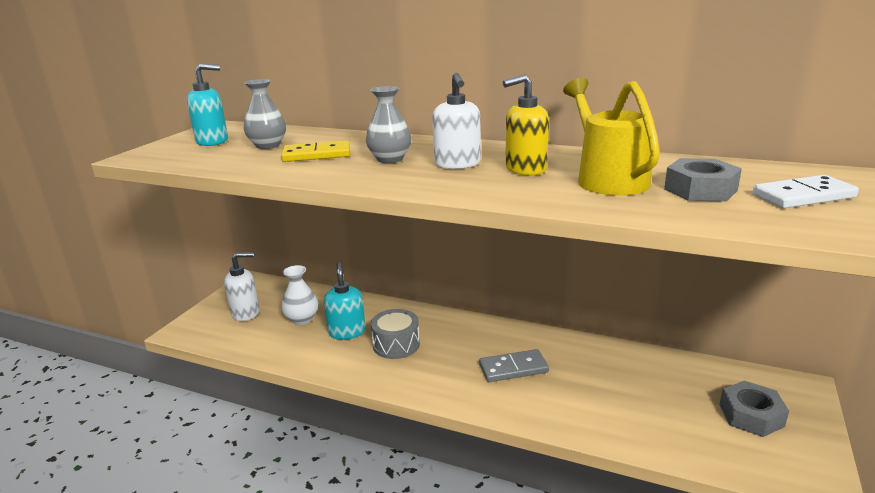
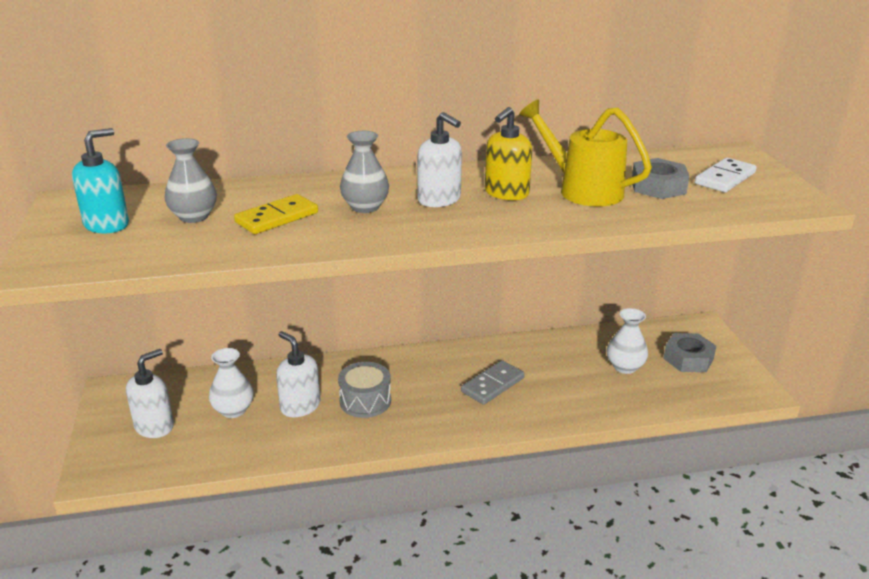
camera: 35 degrees left, 5 degrees up
turquoise soap dispenser [324,262,366,340] -> white soap dispenser [276,331,320,417]
none -> white vase [607,308,648,374]

